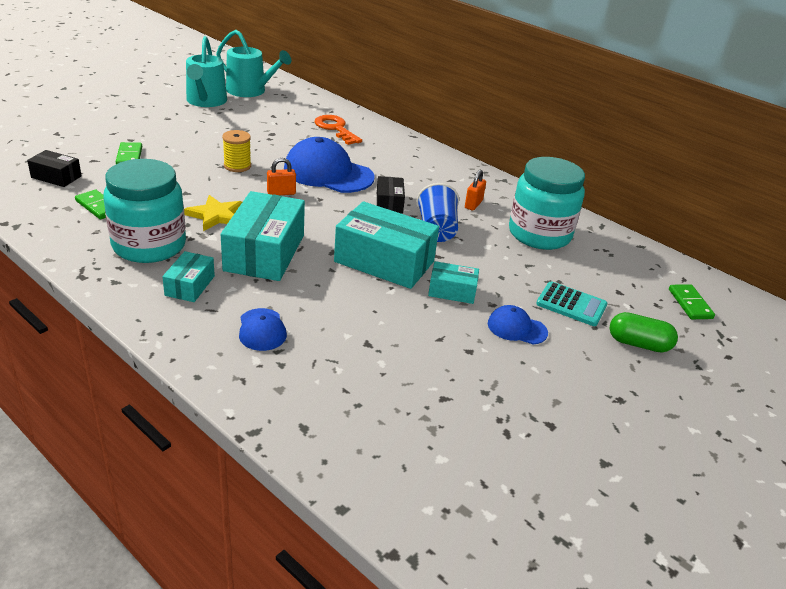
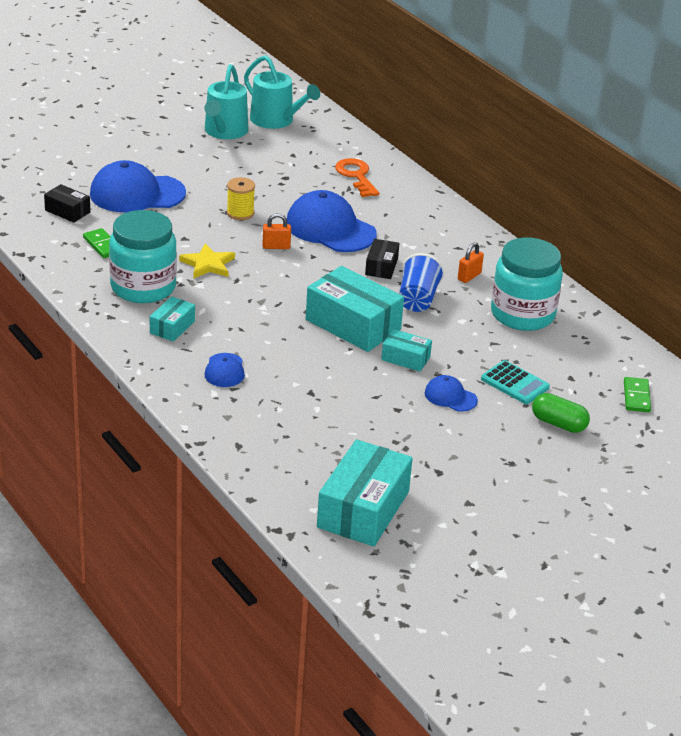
camera: 15 degrees right, 0 degrees up
green domino [116,142,142,164] -> blue cap [90,160,186,213]
turquoise box [221,191,305,281] -> turquoise box moved to [317,439,413,546]

